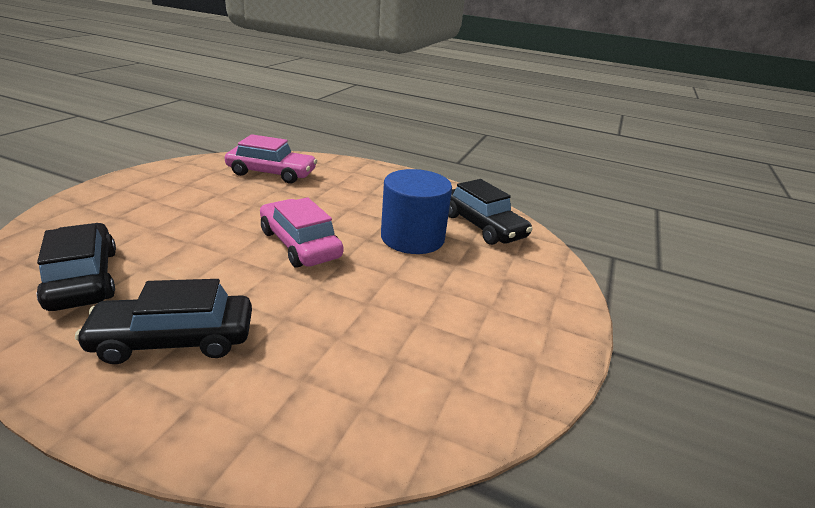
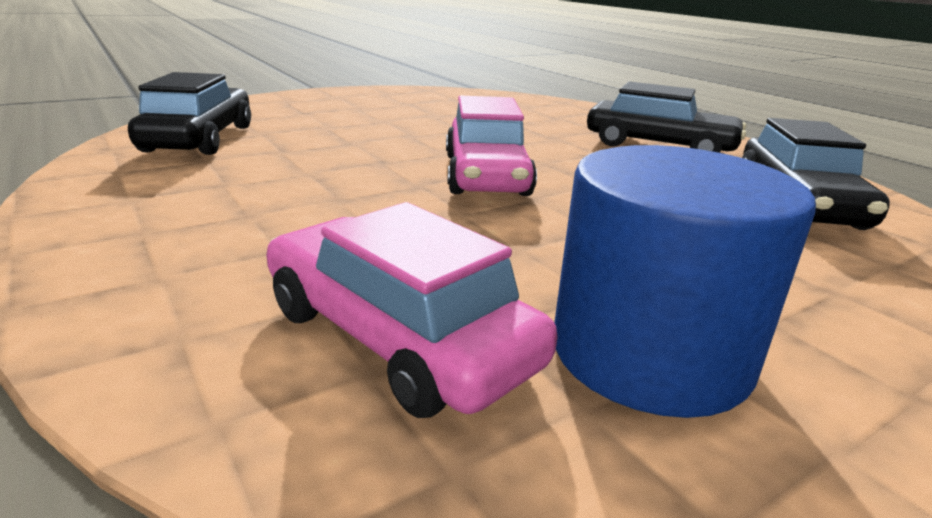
camera: 145 degrees left, 5 degrees down
blue cylinder [381,169,452,254] -> blue cylinder moved to [554,145,816,418]

